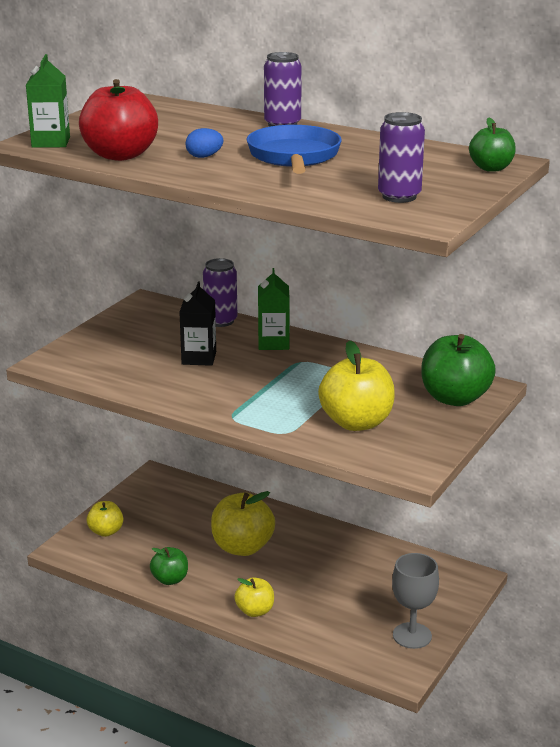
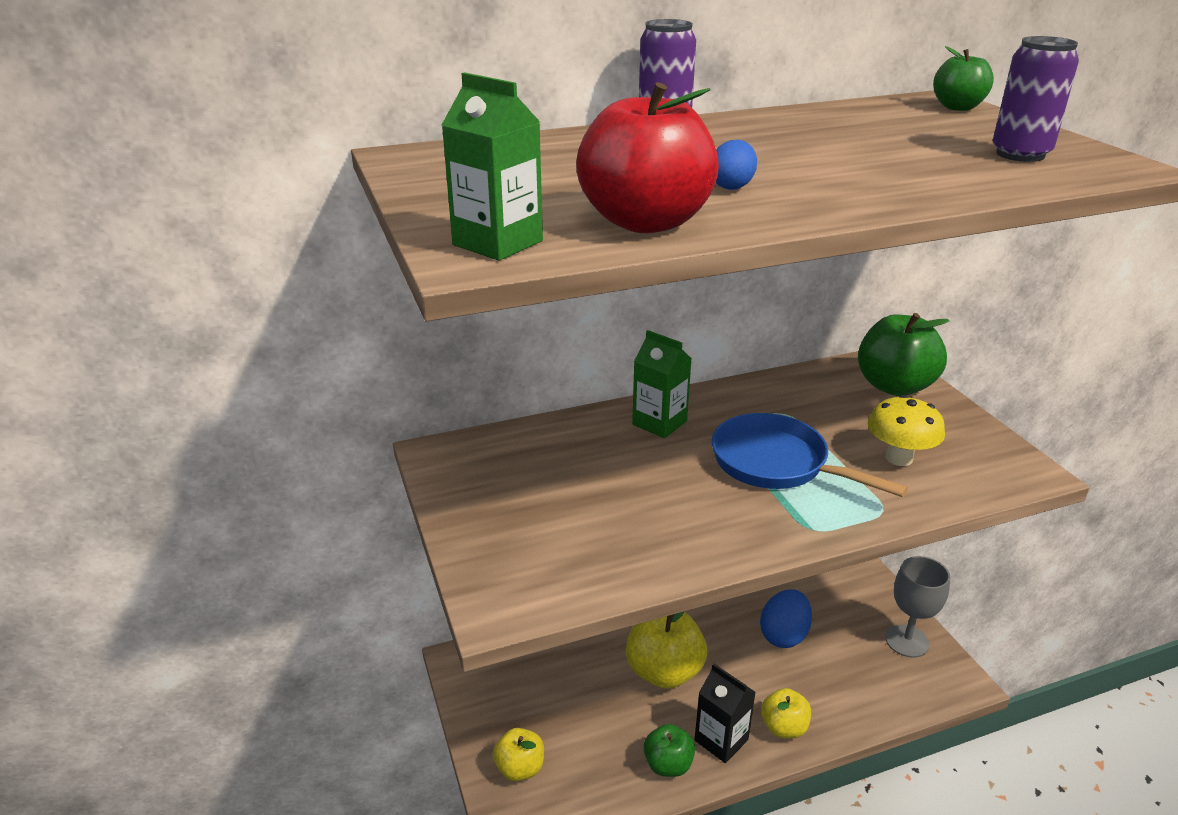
camera: 50 degrees left, 5 degrees up
black carton [179,281,216,366] -> black carton moved to [695,663,756,763]
purple can [203,258,237,327] -> none
blue pan [246,125,342,174] -> blue pan moved to [712,413,908,497]
yellow apple [318,340,395,431] -> yellow mushroom [868,395,945,466]
none -> blue egg [760,589,812,648]

